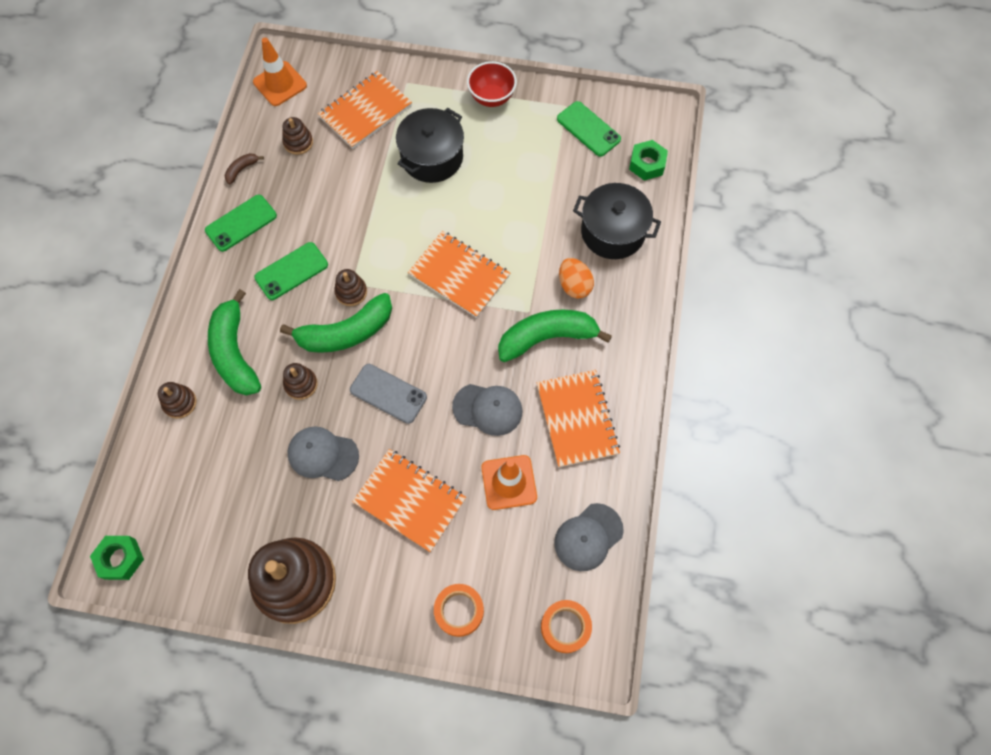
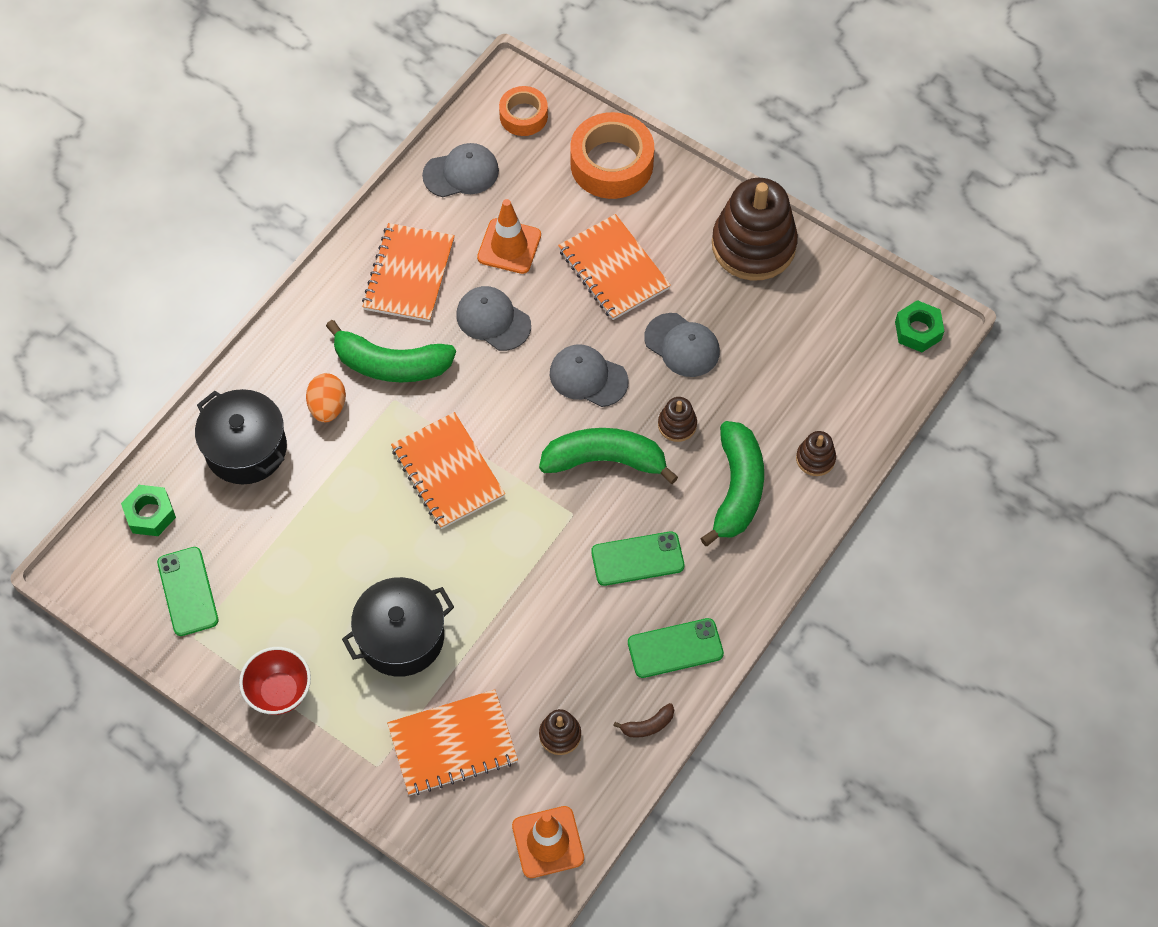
camera: 155 degrees left, 5 degrees down
brown stacking toy [334,269,367,306] -> none
grey phone [350,364,427,424] -> grey cap [550,344,629,407]
orange tape [434,584,484,637] -> orange tape [570,112,654,199], size x1.70

